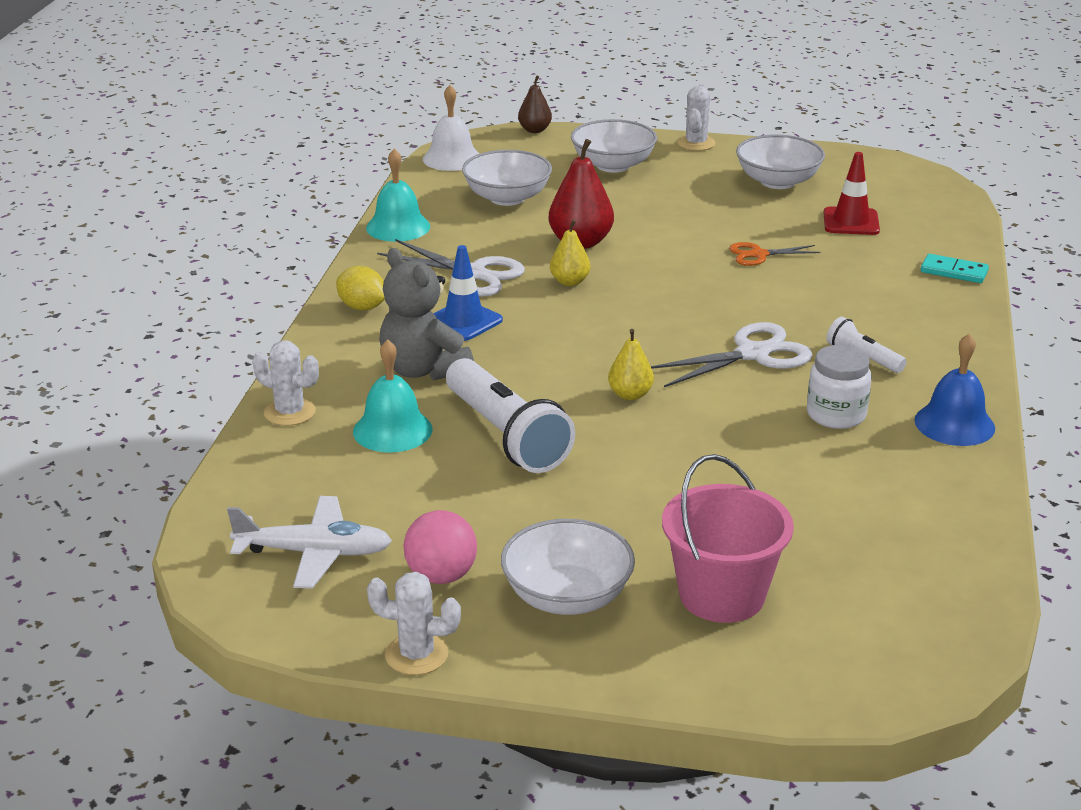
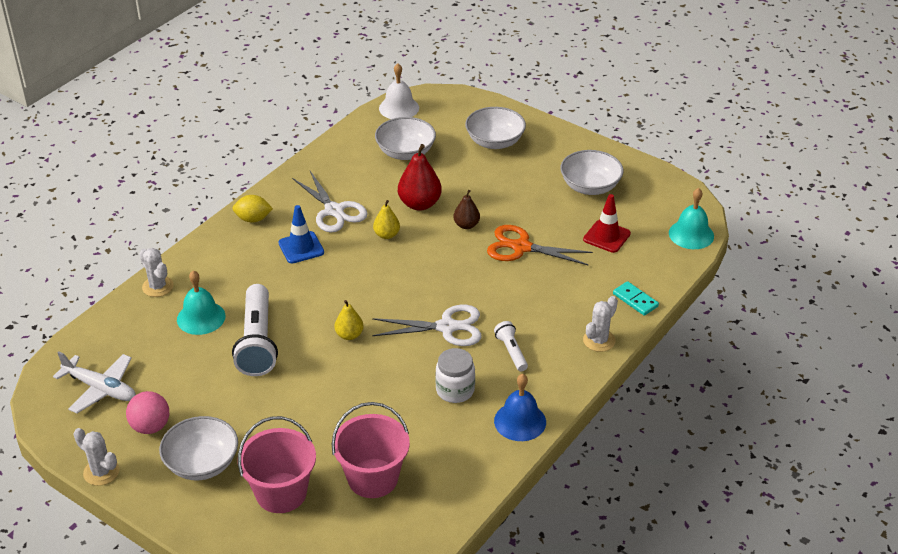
camera: 25 degrees right, 10 degrees up
yellow lemon [336,266,385,310] -> yellow lemon turned 60 degrees counterclockwise [232,195,273,223]
turquoise bell [366,149,430,242] -> turquoise bell moved to [669,188,714,249]
grey teddy bear [379,248,474,380] -> none
brown pear [518,75,552,133] -> brown pear moved to [453,190,480,229]
white cactus [677,84,715,151] -> white cactus moved to [583,296,618,352]
orange scissors [729,242,821,266] -> orange scissors [487,225,593,265], size x1.68
none -> pink bucket [332,402,410,498]

